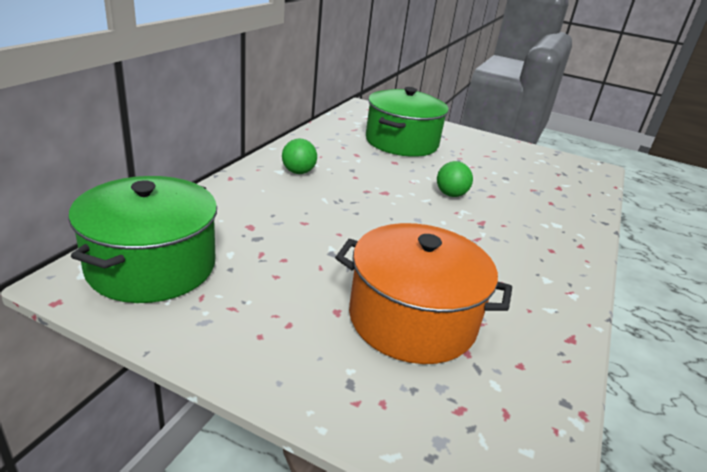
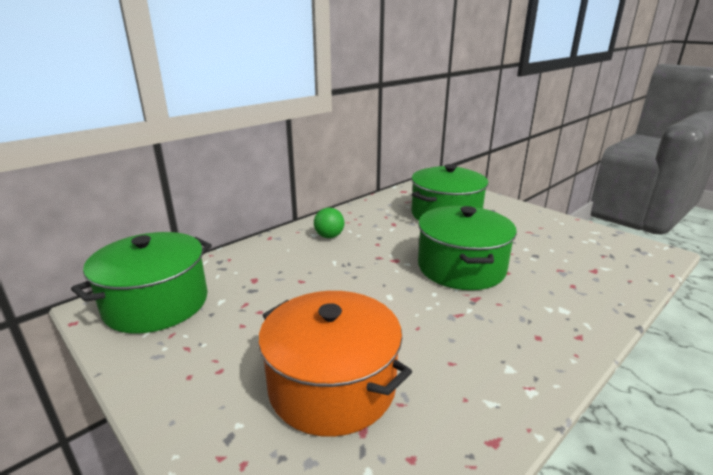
camera: 25 degrees right, 5 degrees down
green ball [437,161,473,197] -> green pot [418,206,517,290]

